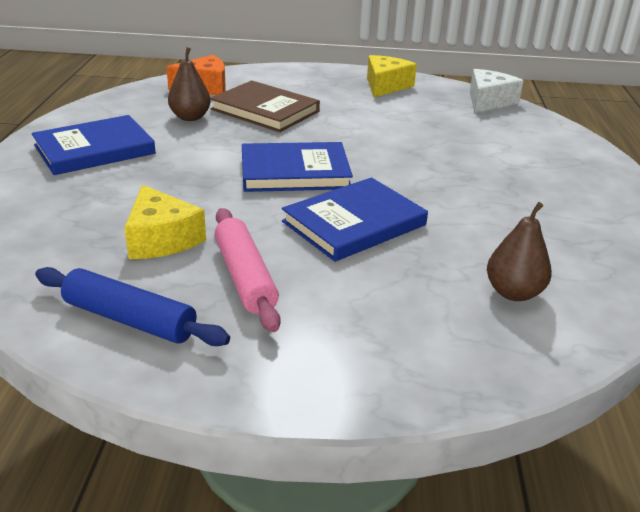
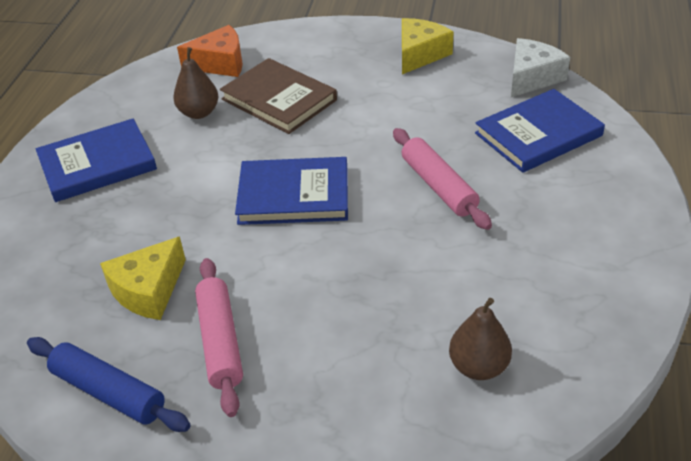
camera: 10 degrees right, 10 degrees up
yellow cheese [124,185,206,259] -> yellow cheese turned 60 degrees clockwise [100,236,186,320]
blue book [282,177,428,262] -> blue book moved to [475,89,605,173]
none -> pink rolling pin [393,128,492,230]

